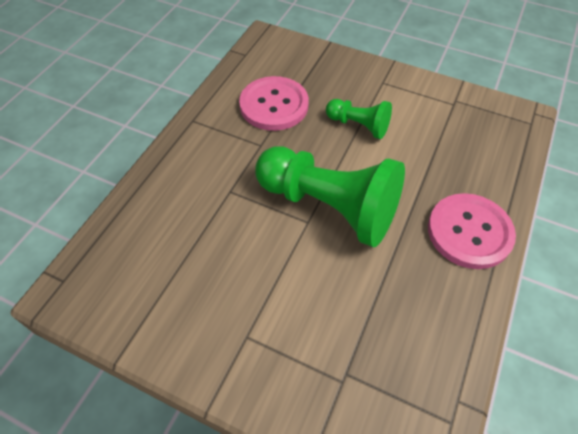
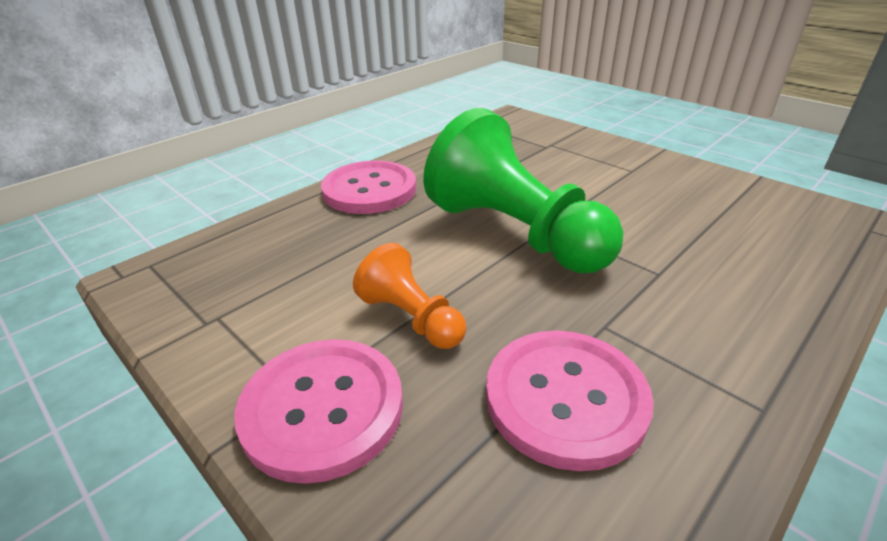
camera: 160 degrees left, 20 degrees down
green pawn [326,99,392,139] -> orange pawn [353,243,467,349]
none -> pink button [234,339,403,484]

